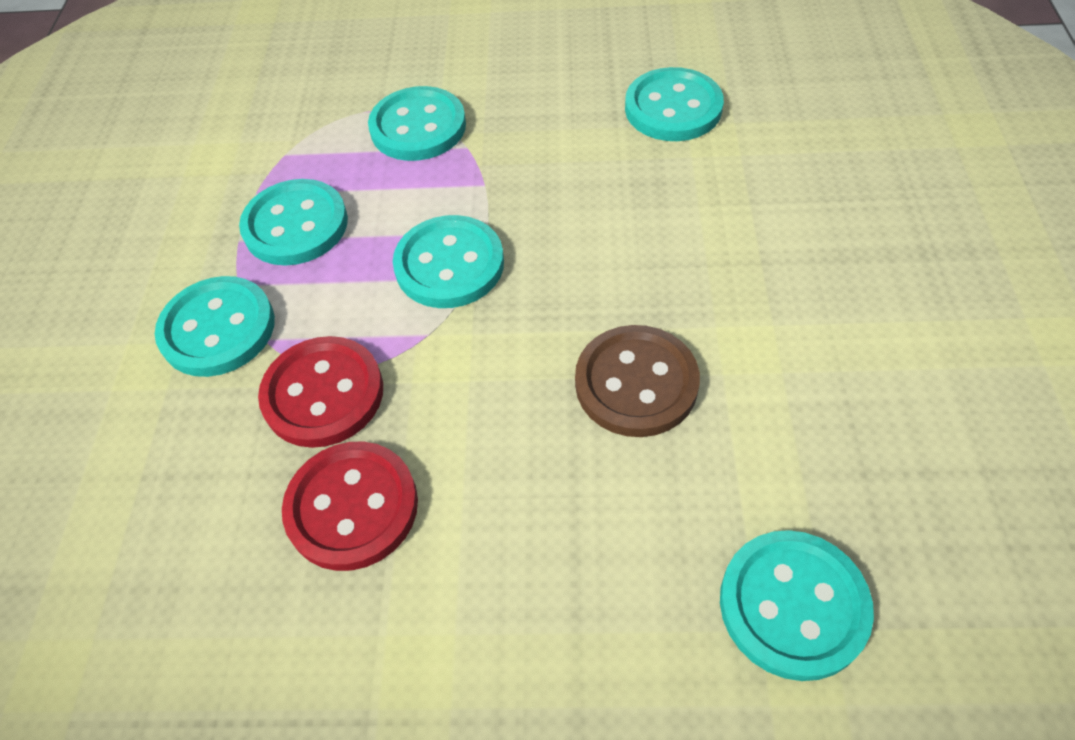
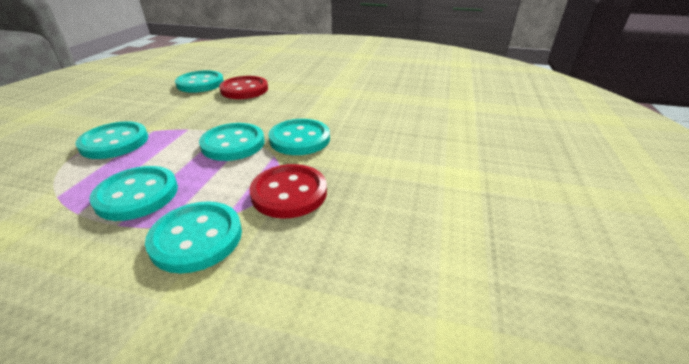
camera: 80 degrees left, 20 degrees down
red button [282,441,418,571] -> red button moved to [219,76,268,99]
brown button [575,325,700,437] -> none
turquoise button [720,530,874,681] -> turquoise button moved to [268,119,330,155]

